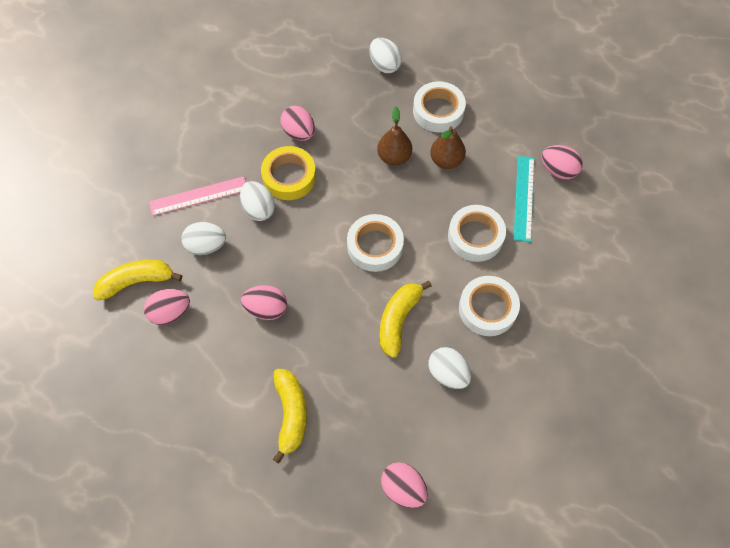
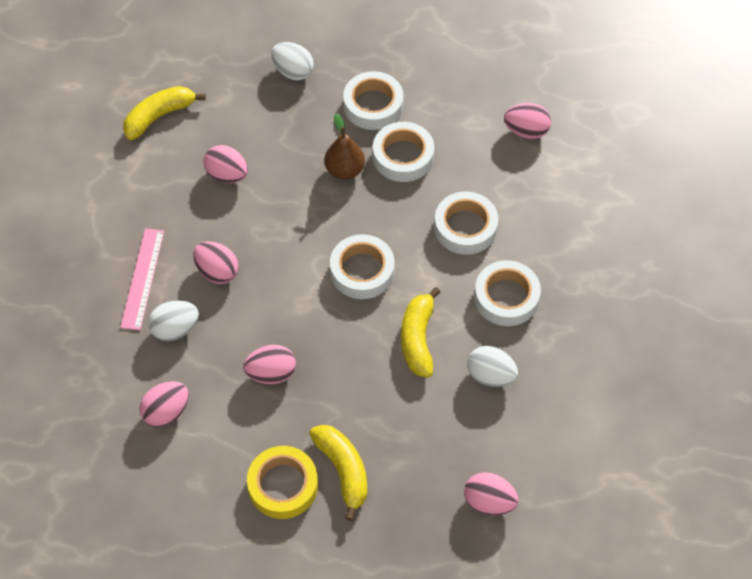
camera: 20 degrees left, 5 degrees down
yellow banana [93,260,182,301] -> yellow banana moved to [123,86,206,140]
pink ruler [149,176,246,216] -> pink ruler turned 45 degrees counterclockwise [120,228,164,330]
white egg [240,181,275,221] -> pink egg [193,241,238,284]
yellow tape [261,146,316,200] -> yellow tape moved to [247,446,318,519]
brown pear [430,126,466,169] -> white tape [373,122,434,182]
turquoise ruler [513,156,534,242] -> none

